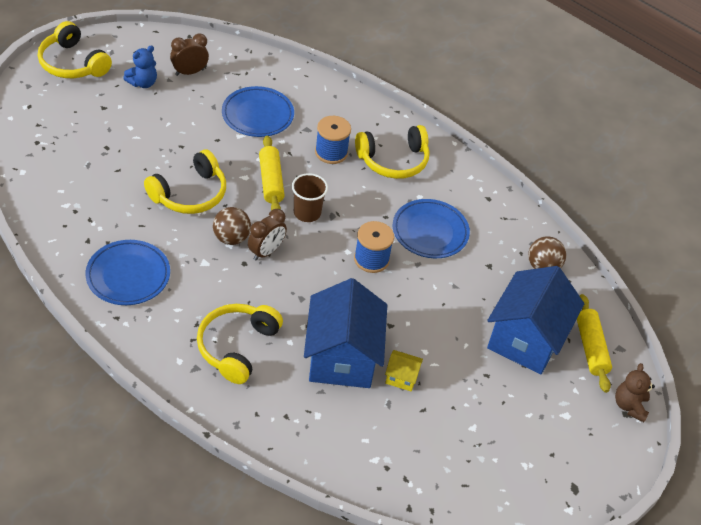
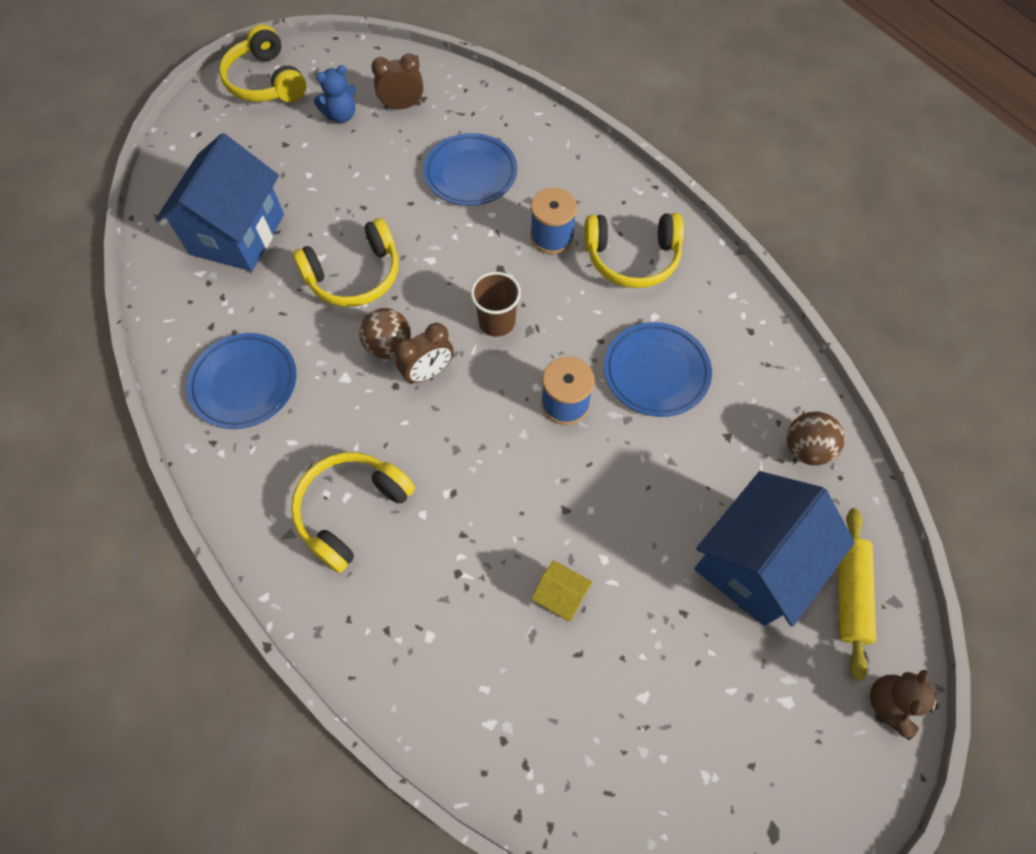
camera: 20 degrees right, 15 degrees up
yellow rolling pin [259,136,285,210] -> none
blue house [304,278,387,388] -> blue house moved to [155,133,284,271]

